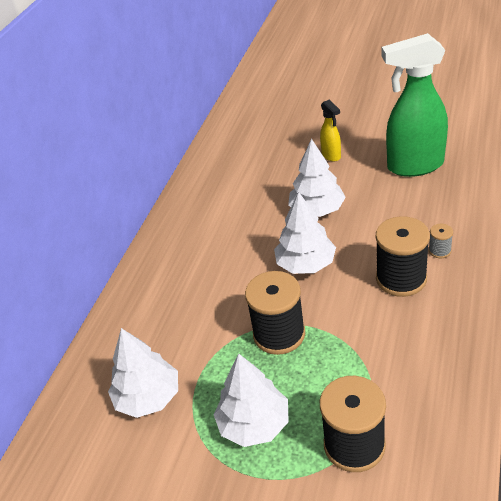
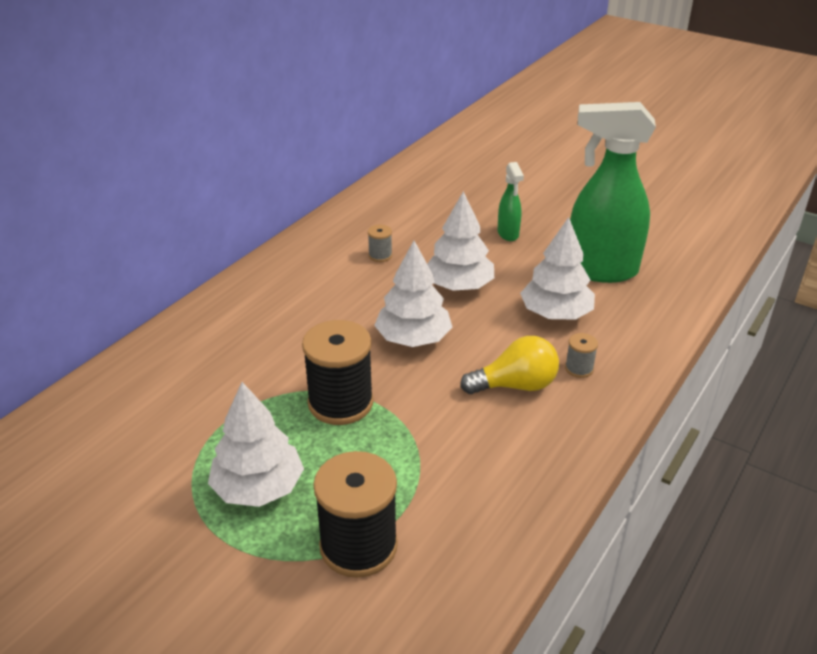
camera: 10 degrees right, 5 degrees down
white tree [108,328,178,418] -> white tree moved to [520,217,595,320]
yellow spray bottle [320,100,341,161] -> green spray bottle [497,162,524,241]
black spool [376,216,430,297] -> yellow light bulb [460,336,559,394]
none -> grey spool [368,225,392,262]

